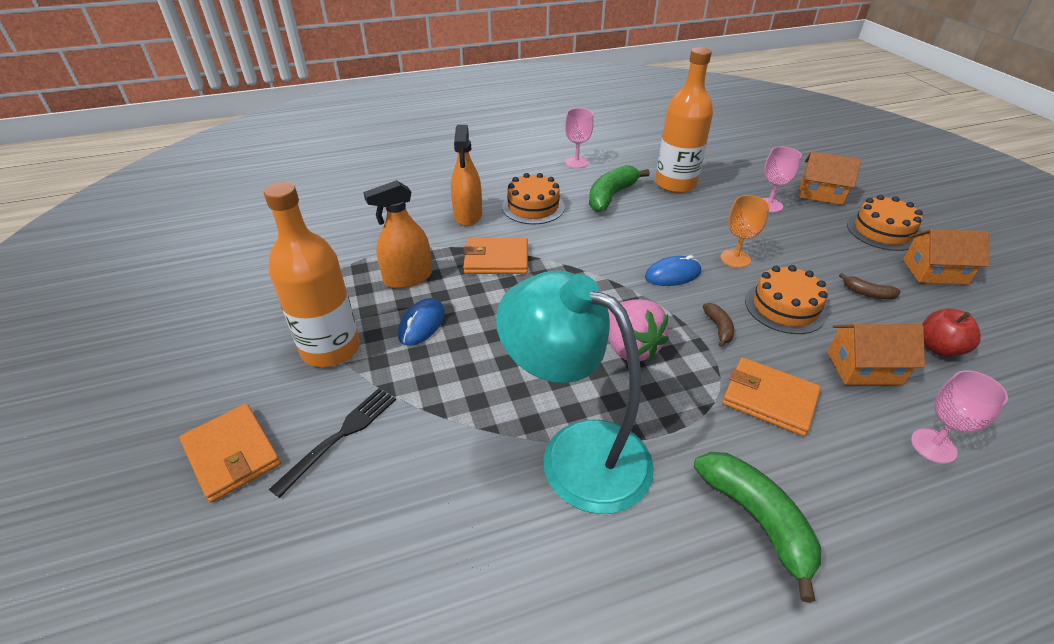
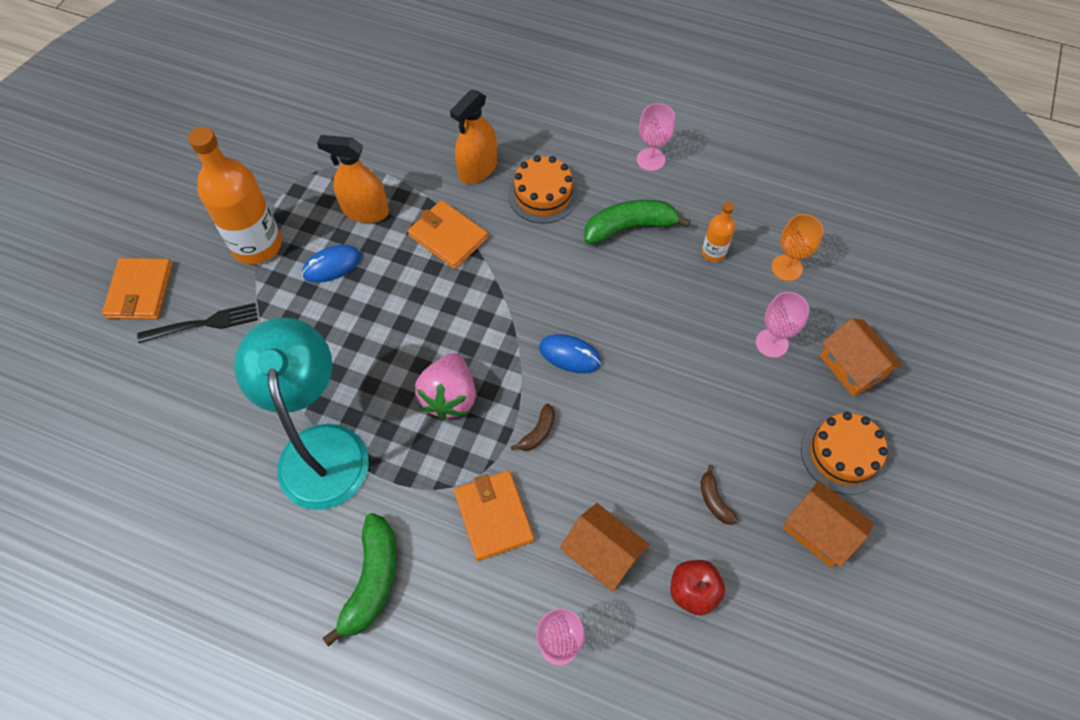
camera: 40 degrees right, 20 degrees up
orange bottle [655,47,713,193] -> orange bottle [702,202,735,262], size x0.48
orange goblet [721,195,769,268] -> orange goblet moved to [771,214,823,281]
orange cake [745,265,828,334] -> none

